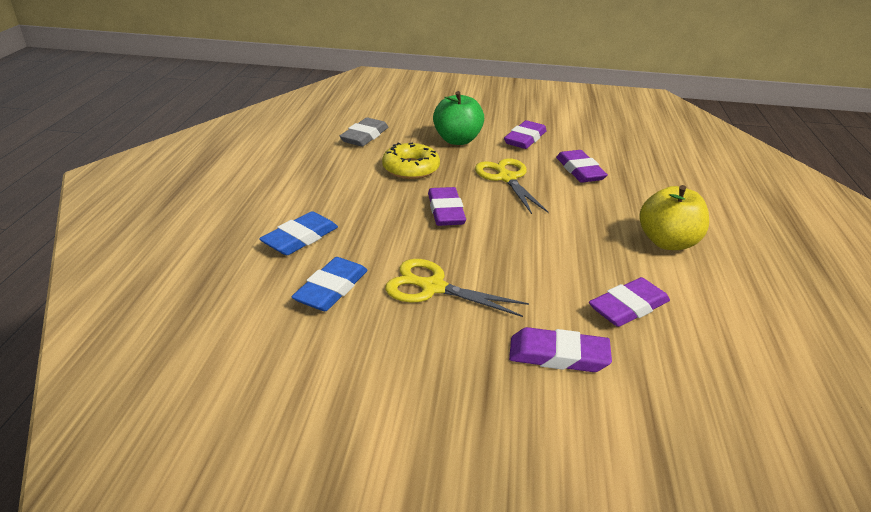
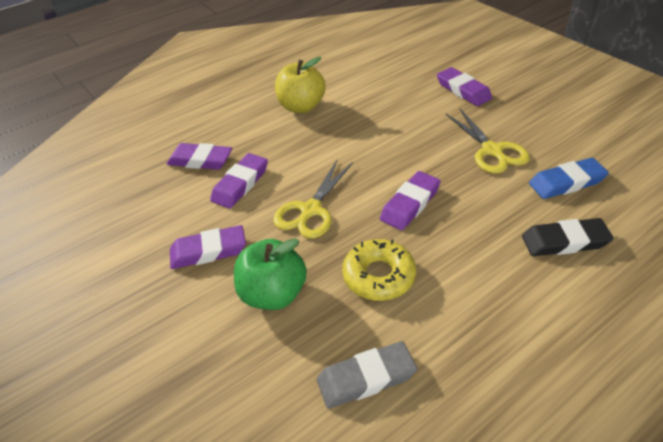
camera: 130 degrees left, 10 degrees up
blue eraser [259,211,338,255] -> black eraser [522,218,614,256]
purple eraser [589,277,670,327] -> purple eraser moved to [167,143,232,170]

